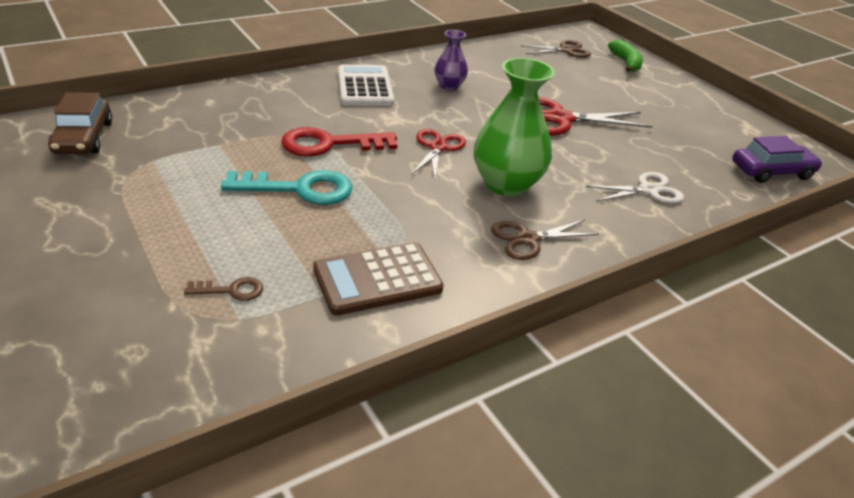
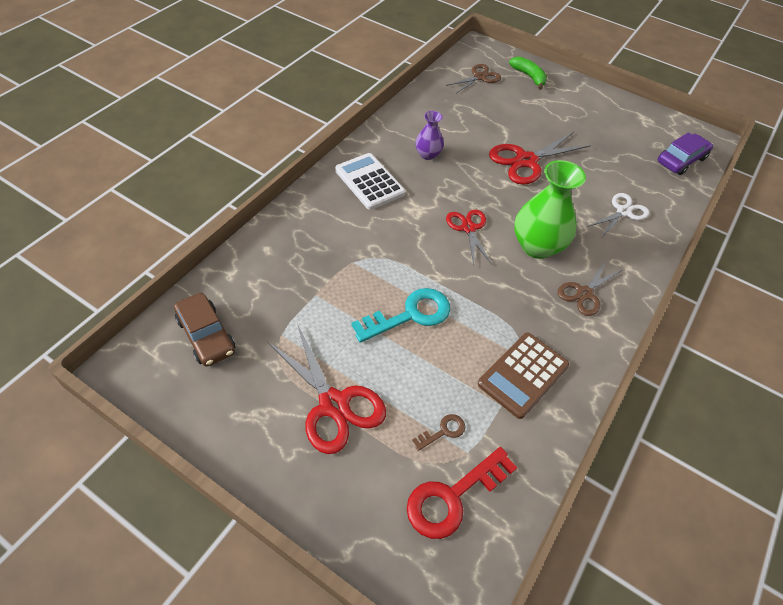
camera: 25 degrees left, 15 degrees up
red key [281,127,398,156] -> red key moved to [407,447,517,539]
none -> red scissors [267,326,386,454]

